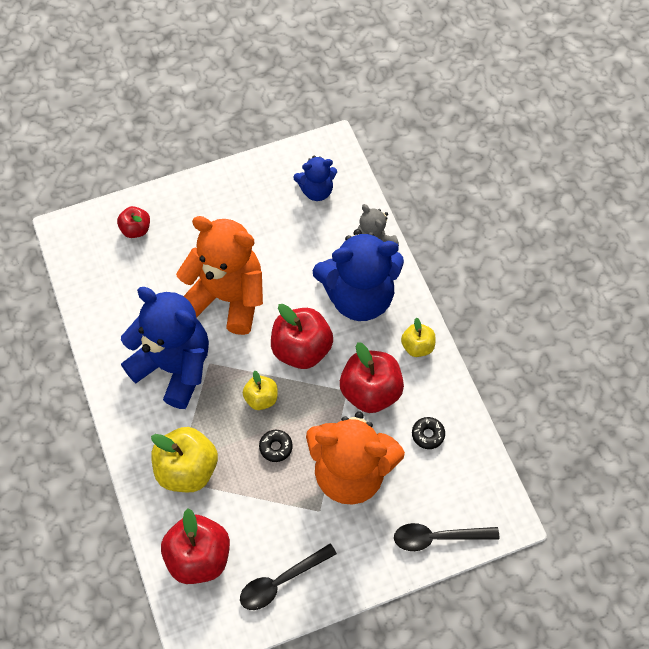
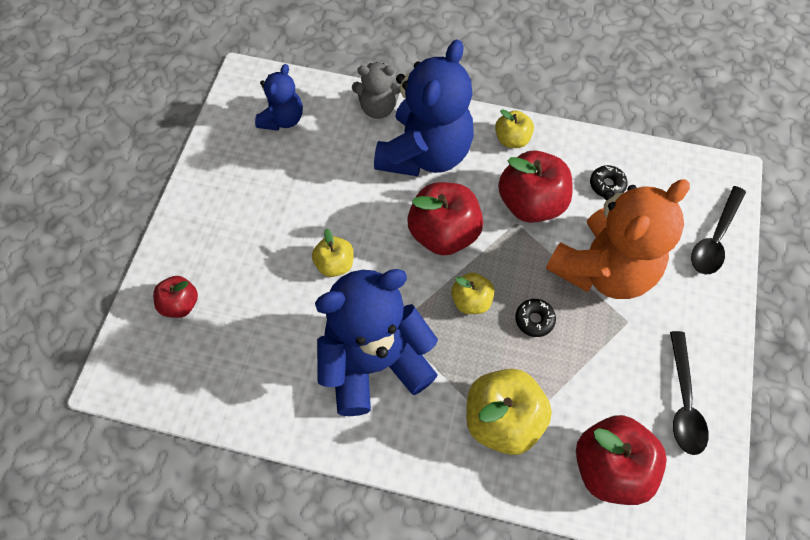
camera: 55 degrees left, 0 degrees up
orange teddy bear [176,216,263,335] -> yellow apple [312,228,354,277]

